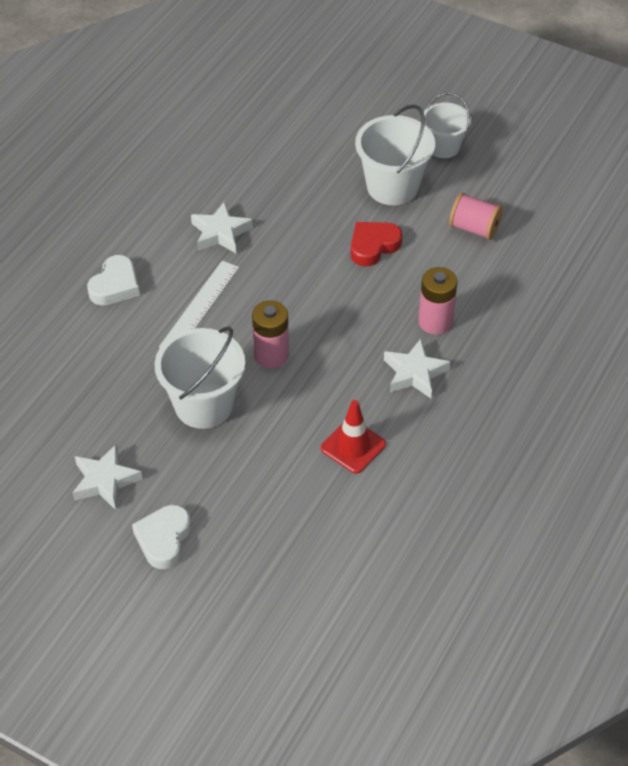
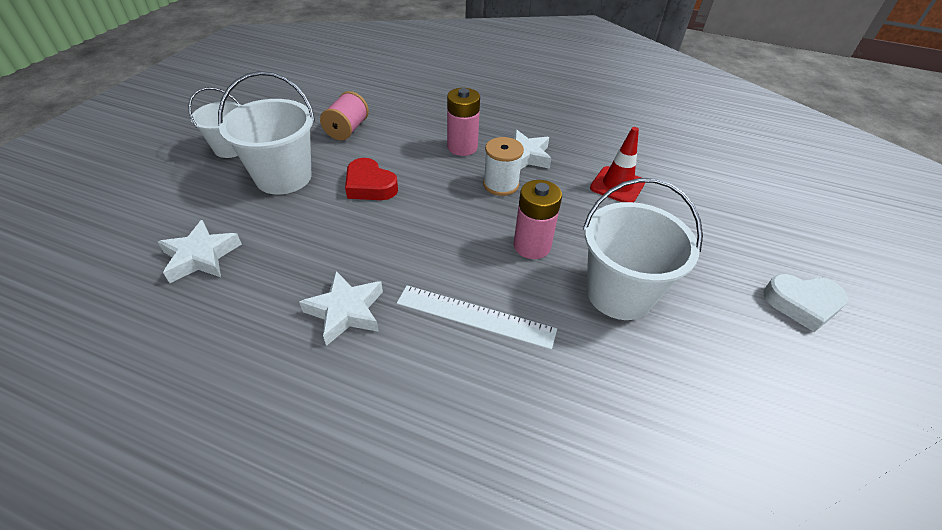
camera: 100 degrees left, 5 degrees down
white star [72,444,143,510] -> white star moved to [158,220,242,283]
white heart [87,255,140,305] -> none
none -> white spool [483,137,524,196]

